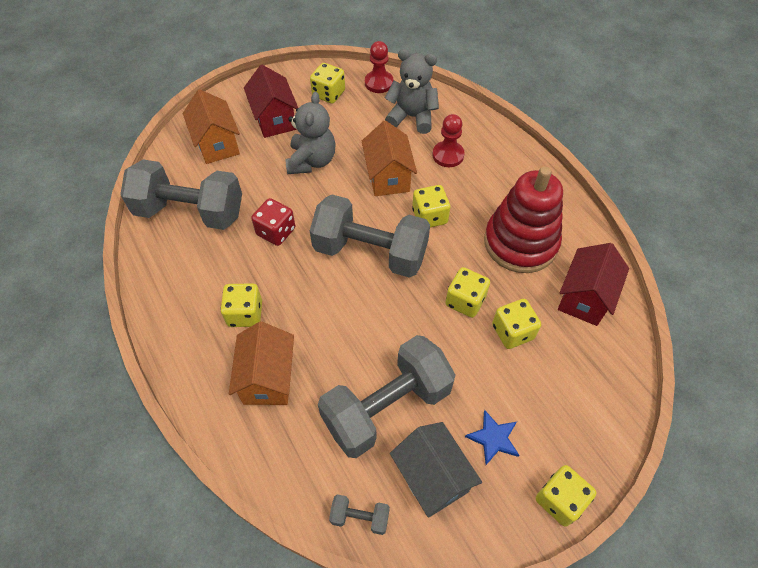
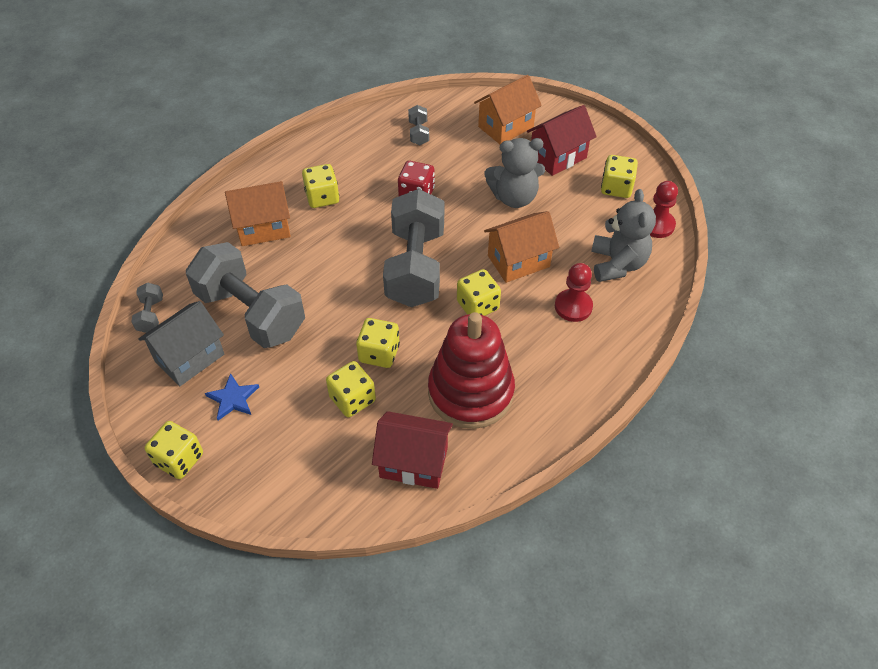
camera: 75 degrees right, 5 degrees down
grey dumbbell [120,160,242,230] -> grey dumbbell [408,105,429,145], size x0.41

